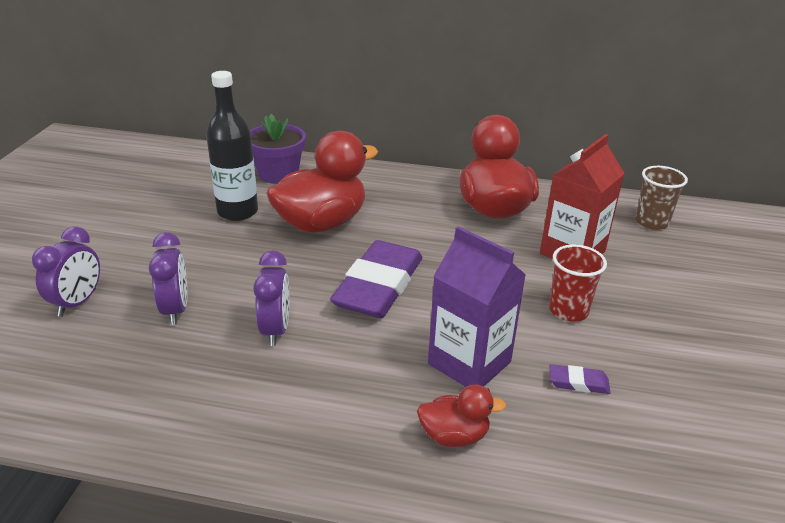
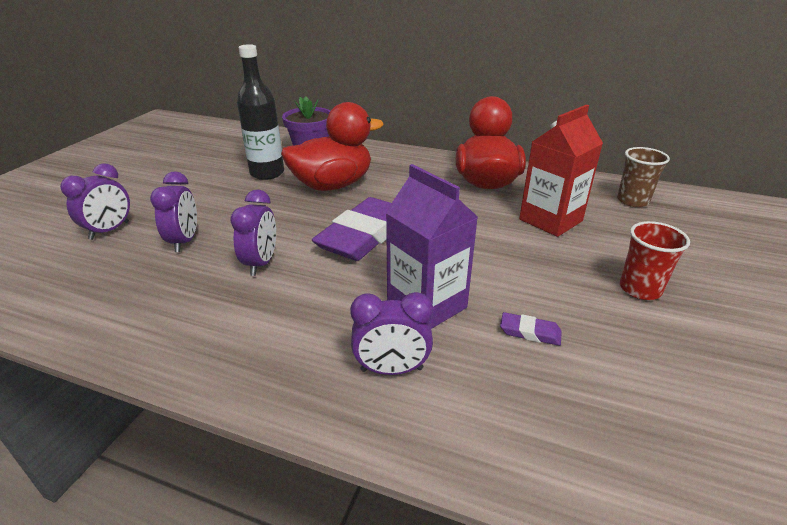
camera: 10 degrees right, 0 degrees up
red duck [417,384,506,447] -> purple clock [350,292,433,375]
red cup [549,244,607,322] -> red cup moved to [620,221,690,300]

